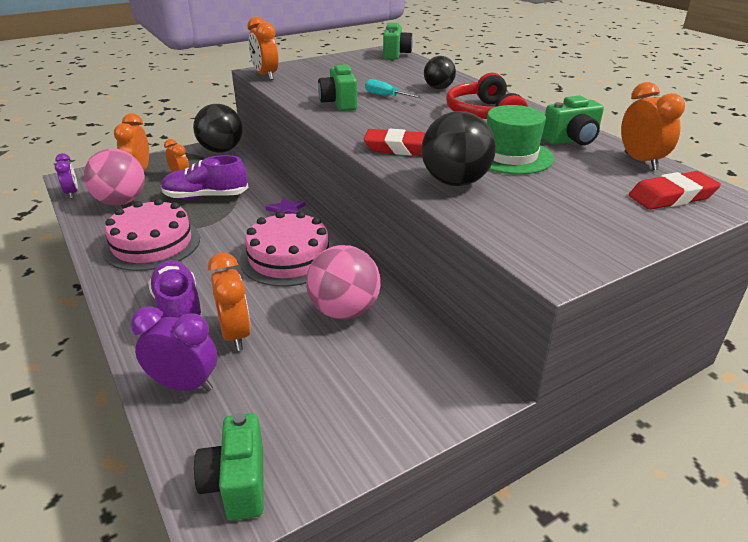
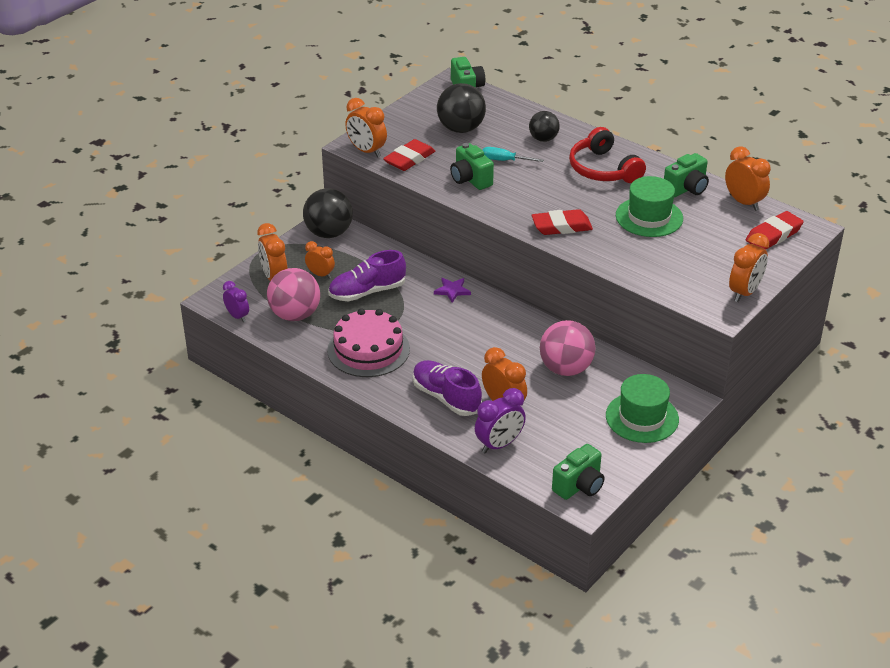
camera: 20 degrees left, 5 degrees up
purple clock [131,306,217,392] -> purple clock turned 150 degrees clockwise [475,388,526,453]
green camera [194,413,264,520] -> green camera turned 105 degrees counterclockwise [552,444,605,500]
pink cake [240,211,334,287] -> none
black ball [422,111,496,186] -> black ball moved to [437,83,486,133]
none -> red eraser [383,139,435,171]
none -> green hat [606,374,679,443]
none -> orange clock [729,233,769,302]

